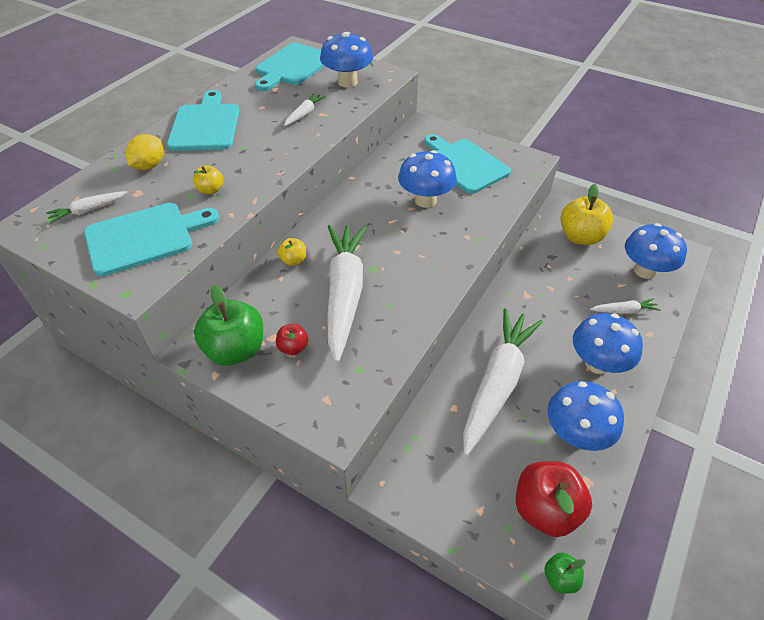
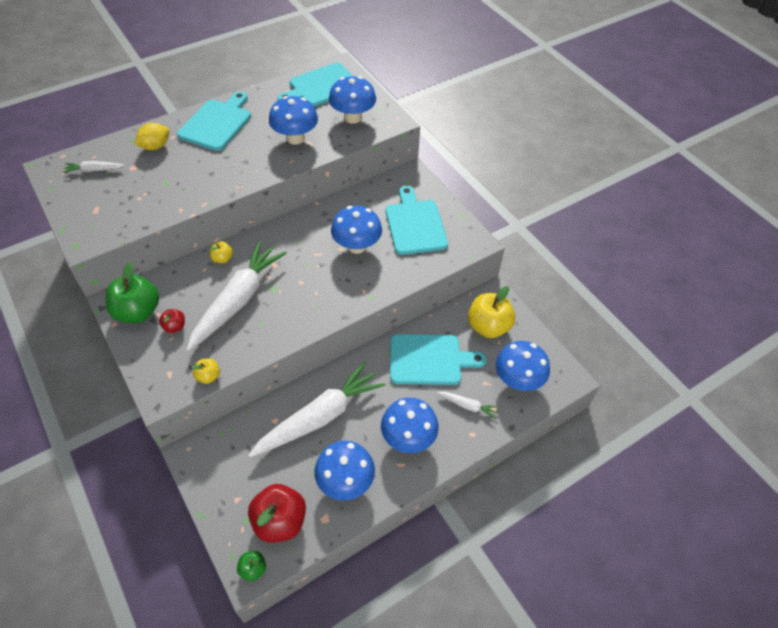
camera: 25 degrees right, 5 degrees up
turquoise cutting board [84,203,219,276] -> turquoise cutting board moved to [390,334,486,385]
yellow apple [193,165,223,194] -> yellow apple moved to [192,358,220,384]
white carrot [284,93,326,126] -> blue mushroom [269,96,318,145]

